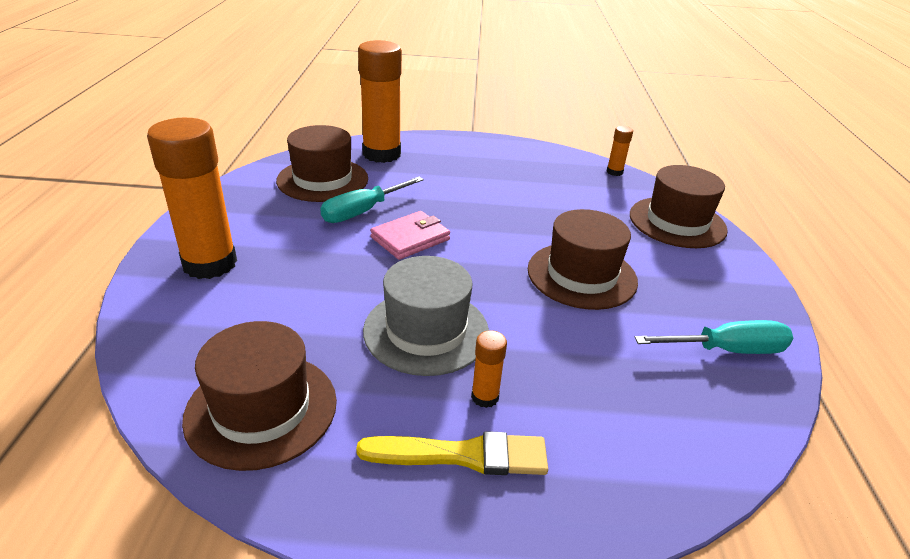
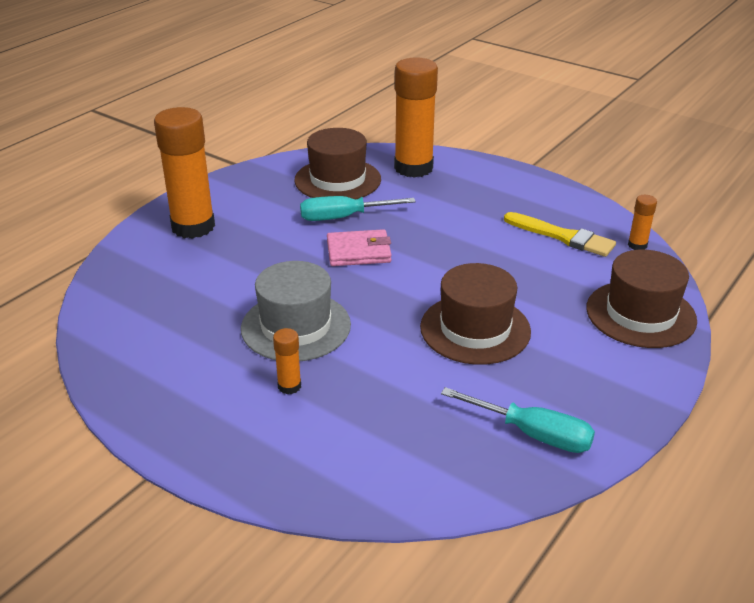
camera: 35 degrees right, 0 degrees up
brown hat [182,321,337,471] -> none
yellow brush [356,431,548,475] -> yellow brush moved to [504,212,616,257]

